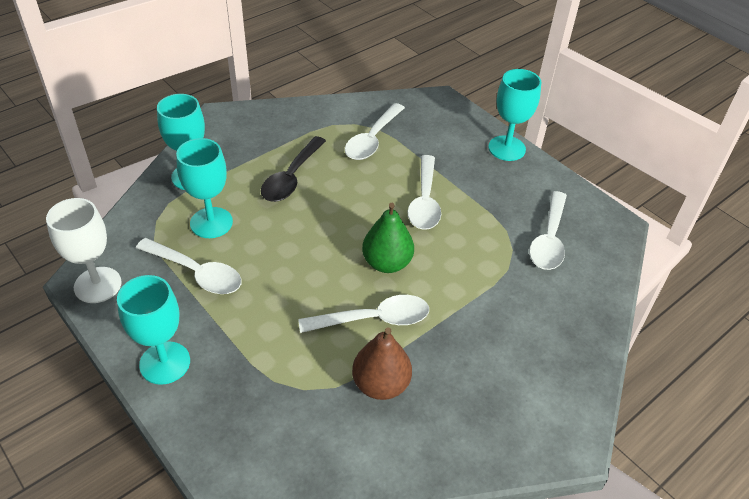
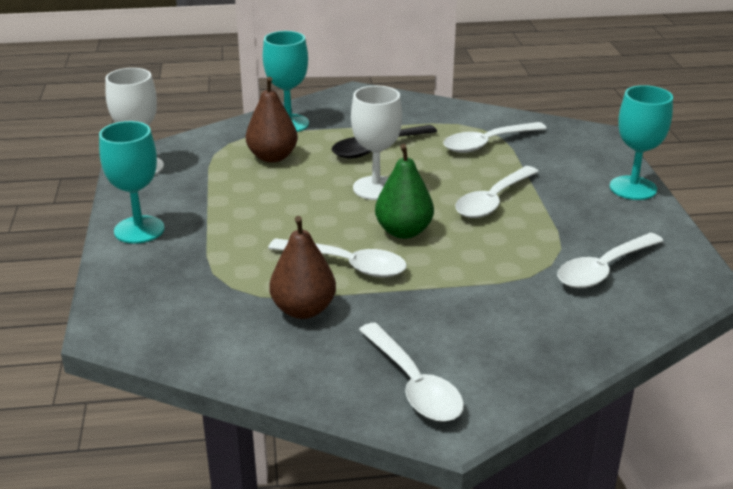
camera: 35 degrees right, 15 degrees down
white spoon [136,238,242,294] -> white spoon moved to [359,323,464,422]
turquoise goblet [176,138,233,238] -> brown pear [246,77,298,163]
none -> white goblet [351,85,402,200]

